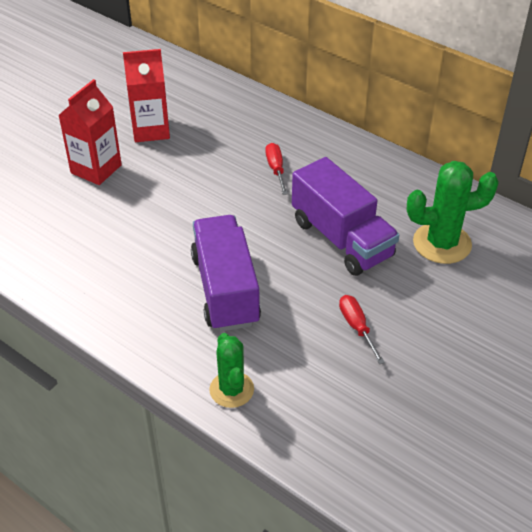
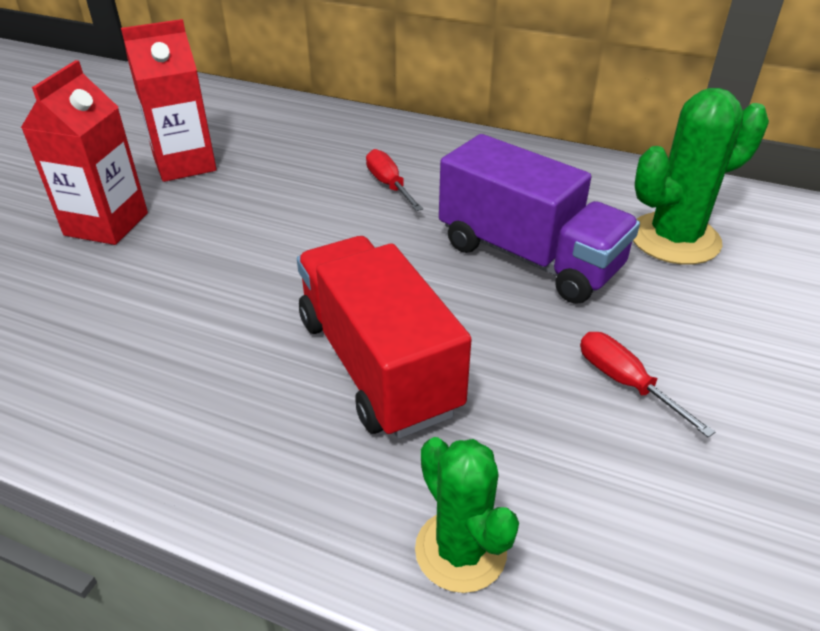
camera: 15 degrees left, 5 degrees down
purple truck [191,215,261,332] -> red truck [297,236,472,439]

